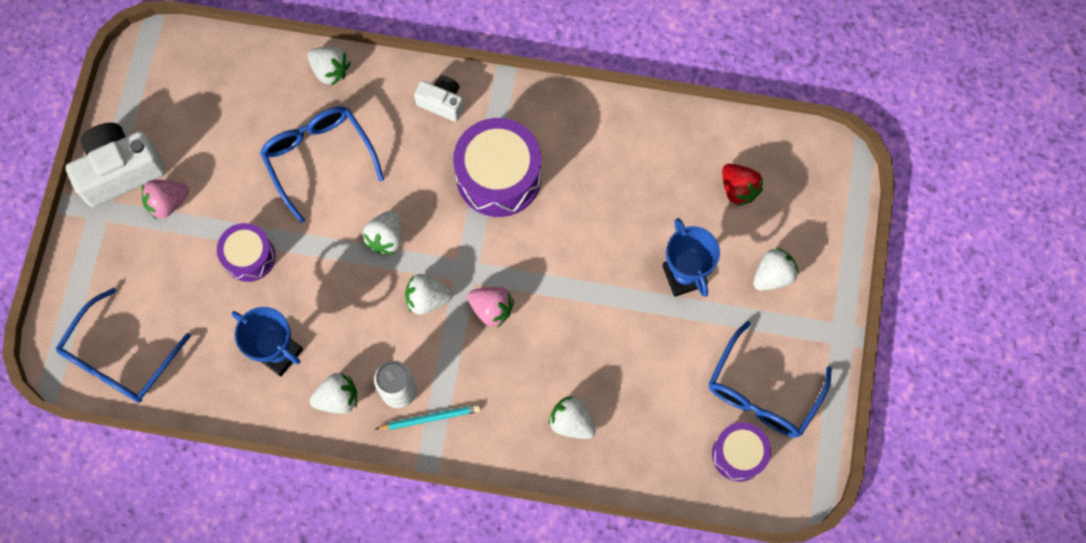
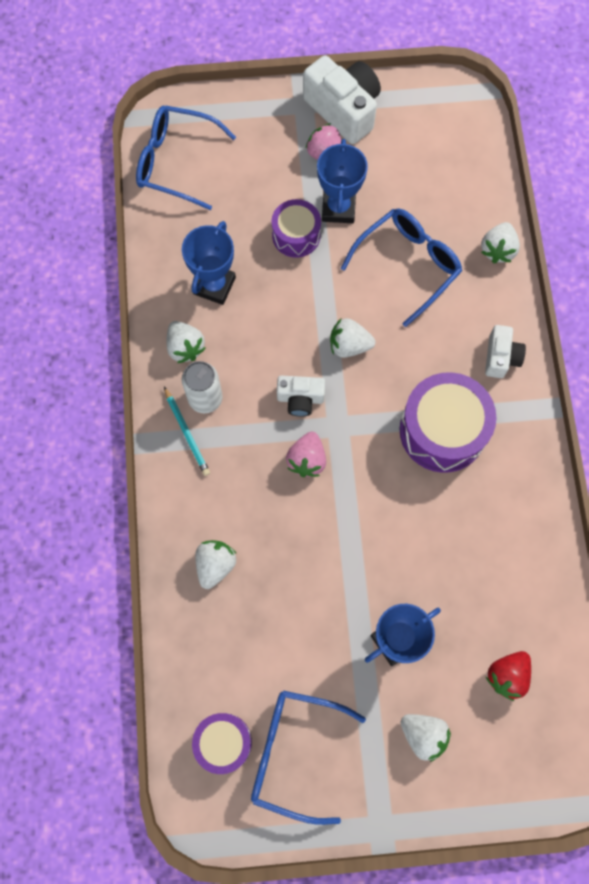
camera: 75 degrees right, 0 degrees up
white strawberry [405,274,453,314] -> white camera [277,375,325,417]
none -> blue trophy [317,139,368,223]

